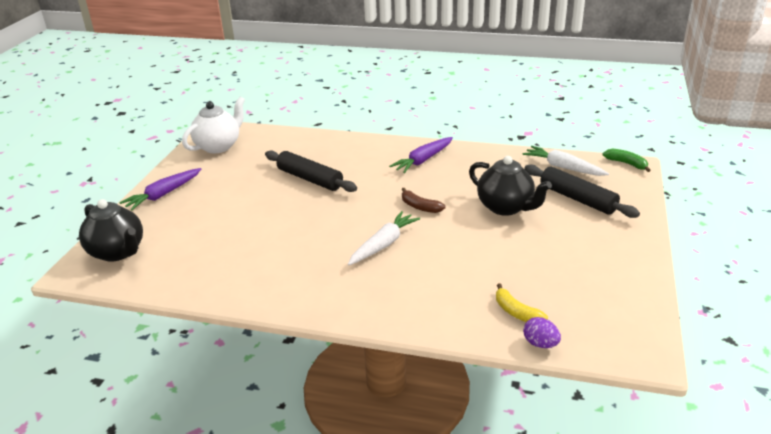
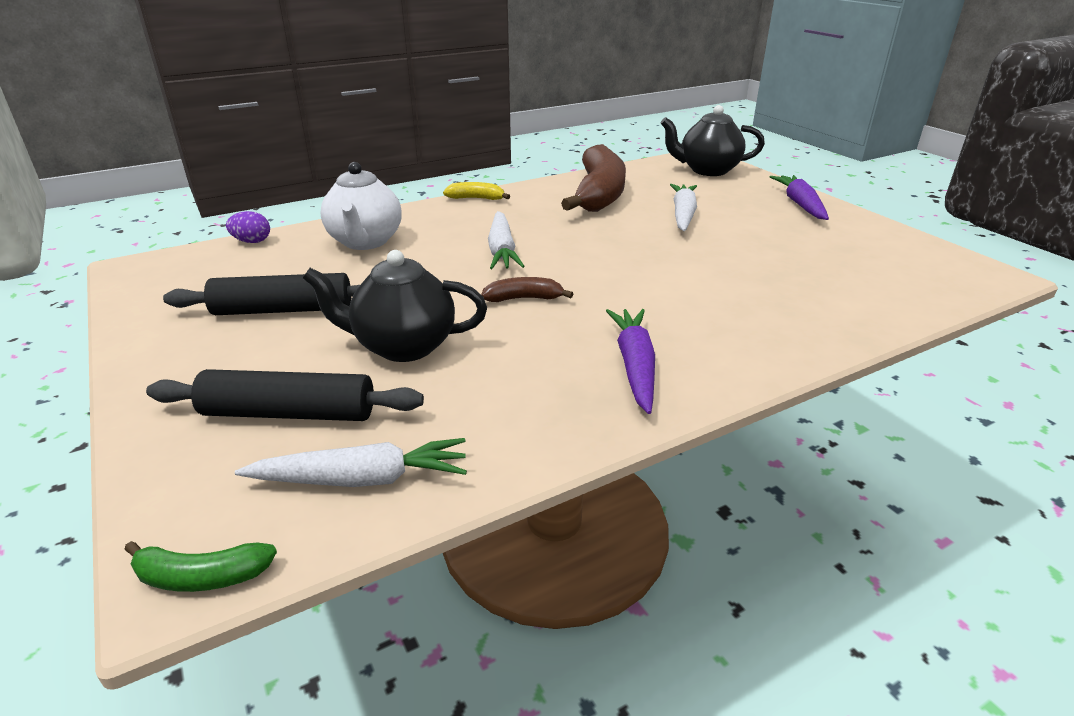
camera: 135 degrees right, 0 degrees up
white teapot [182,96,245,153] -> white teapot moved to [320,162,402,250]
black rolling pin [265,150,357,192] -> black rolling pin moved to [163,273,360,315]
yellow banana [496,283,548,322] -> yellow banana moved to [443,182,510,200]
none -> brown banana [561,144,626,212]
none -> white carrot [670,184,697,231]

